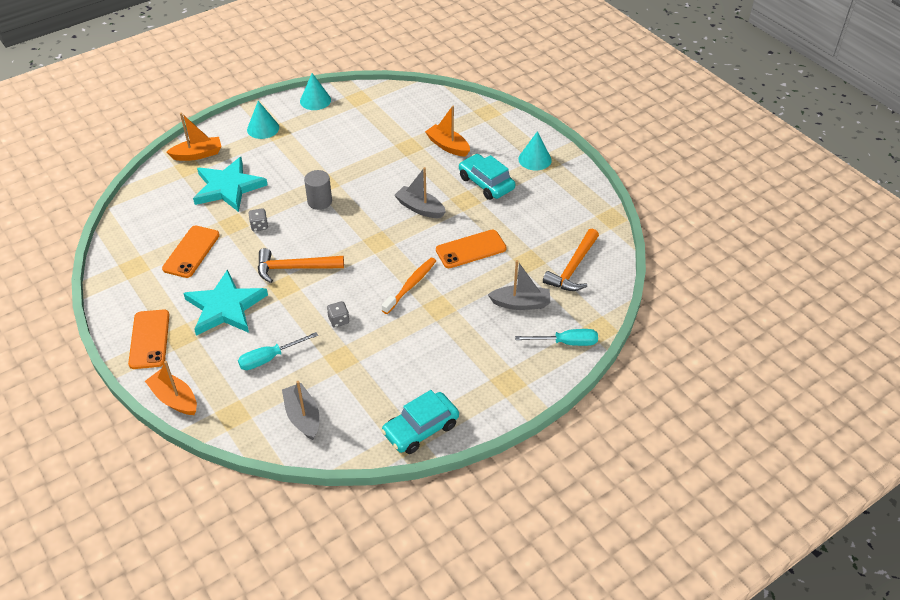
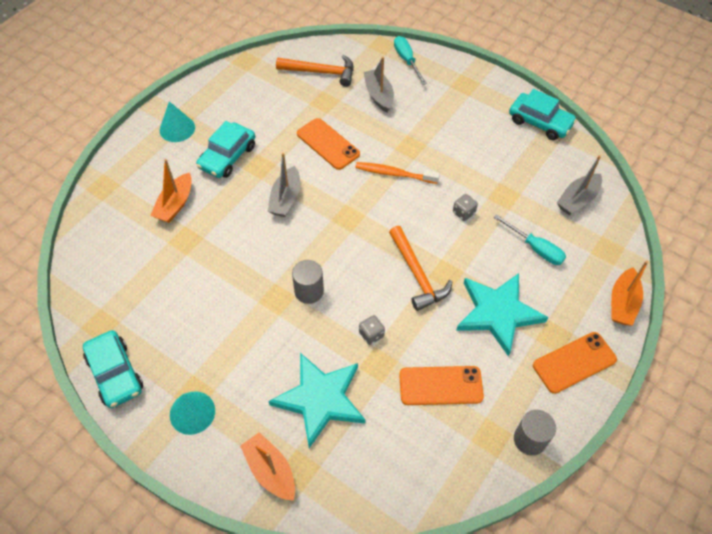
camera: 110 degrees left, 10 degrees up
turquoise cone [300,73,331,110] -> turquoise car [83,330,143,408]
none -> grey cylinder [514,410,556,456]

